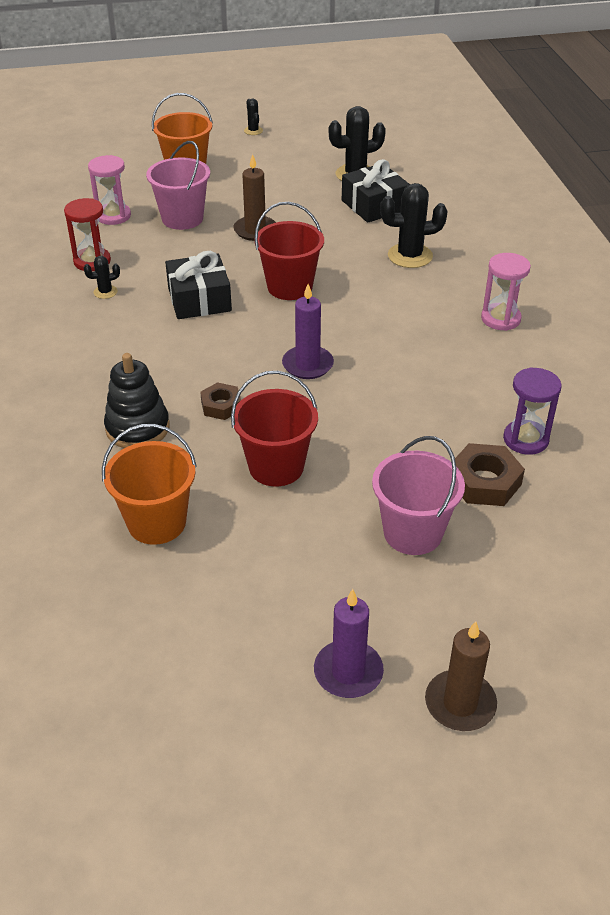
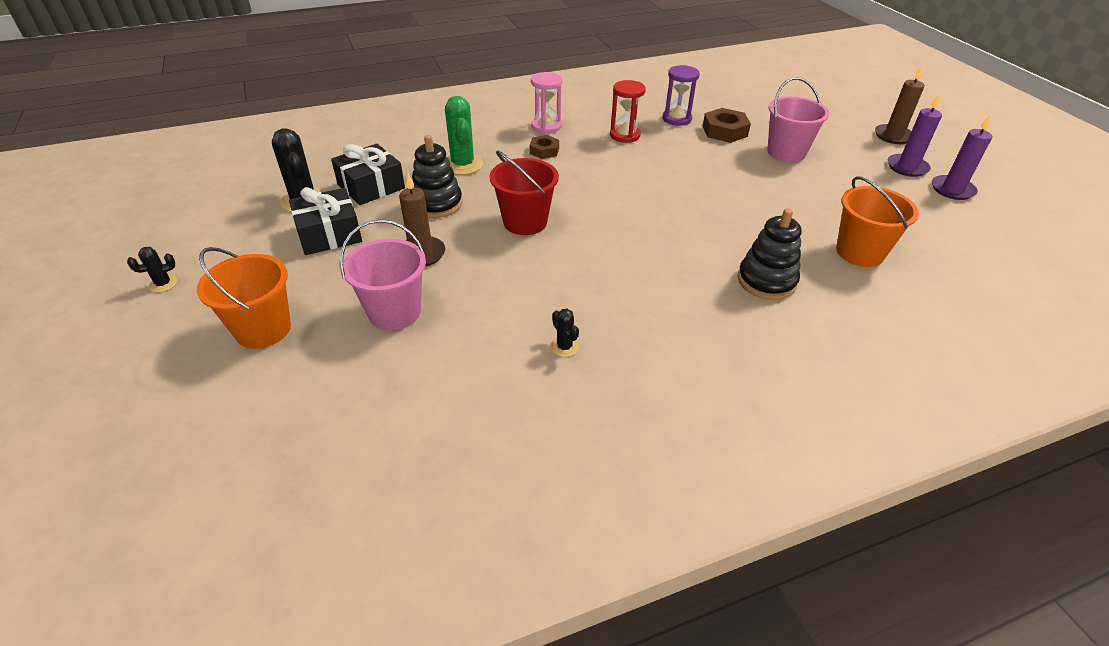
camera: 100 degrees left, 0 degrees up
red hourglass [64,198,111,271] -> red hourglass moved to [610,80,646,143]
pink hourglass [88,155,131,225] -> none
black gift [165,251,232,319] -> black gift moved to [289,187,362,255]
brown nut [200,382,241,420] -> brown nut moved to [530,135,559,159]
red bucket [231,371,318,486] -> none
purple candle [282,284,334,379] -> purple candle moved to [932,115,992,200]
black cactus [380,183,447,268] -> green cactus [445,96,483,175]
none -> black stacking toy [412,135,462,218]

